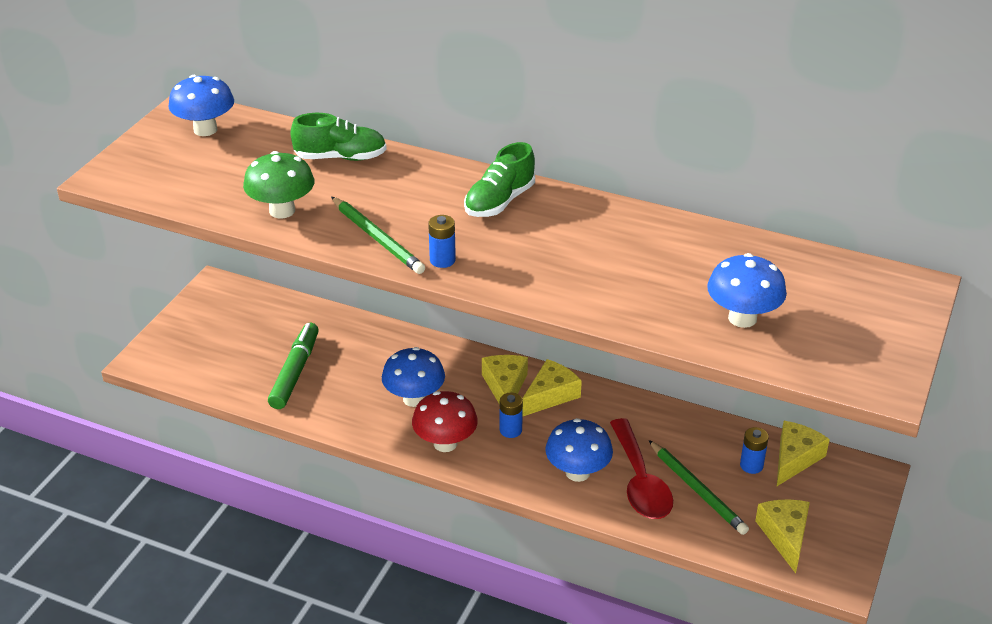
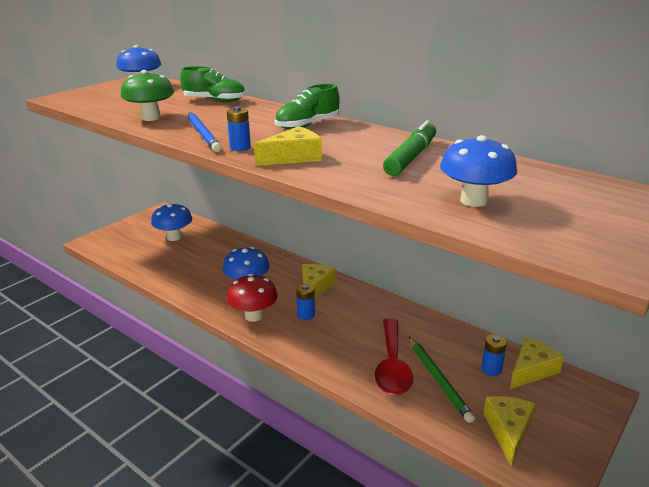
camera: 15 degrees right, 10 degrees down
green marker [268,323,319,409] -> green marker moved to [383,120,436,176]
green pencil [331,196,425,274] -> blue pencil [188,112,221,152]
yellow cheese [522,359,582,417] -> yellow cheese moved to [254,126,322,166]
blue mushroom [545,418,613,482] -> blue mushroom moved to [151,203,192,241]

